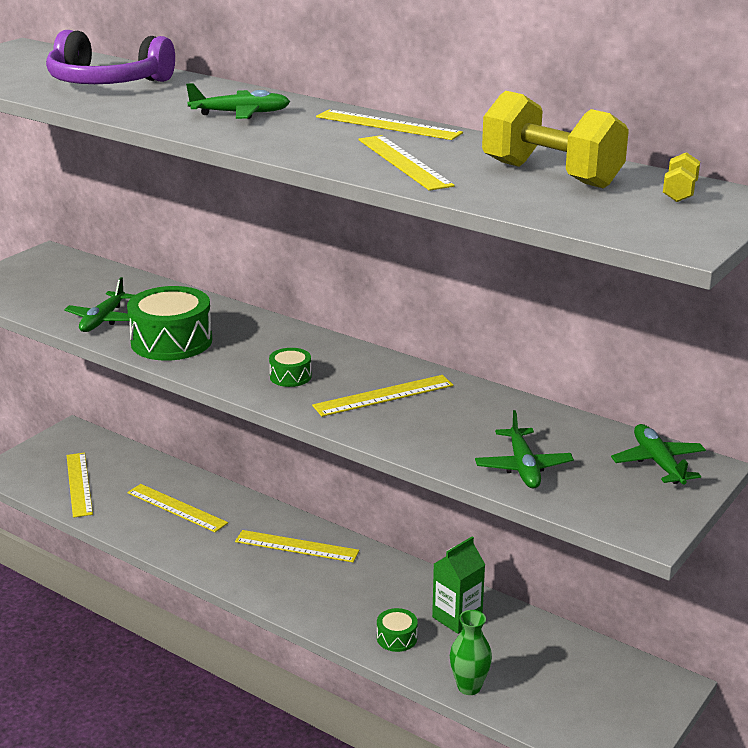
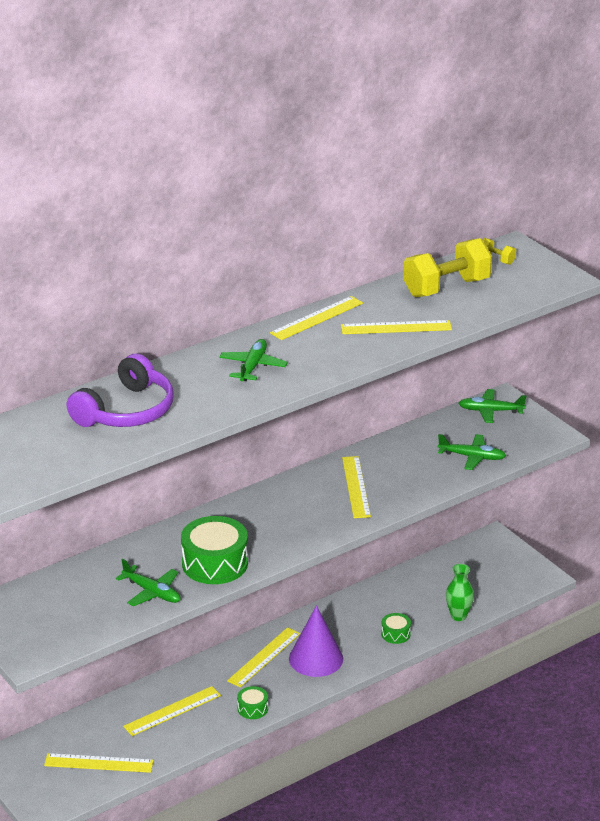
camera: 70 degrees left, 5 degrees up
green drum [269,348,312,387] -> green drum moved to [237,686,268,719]
green carton [432,537,485,634] -> none
none -> purple cone [289,605,343,677]

